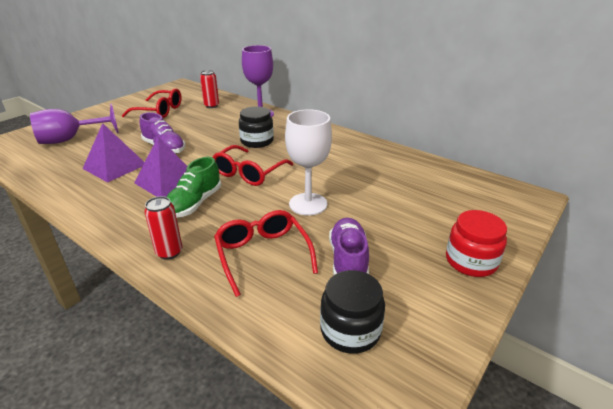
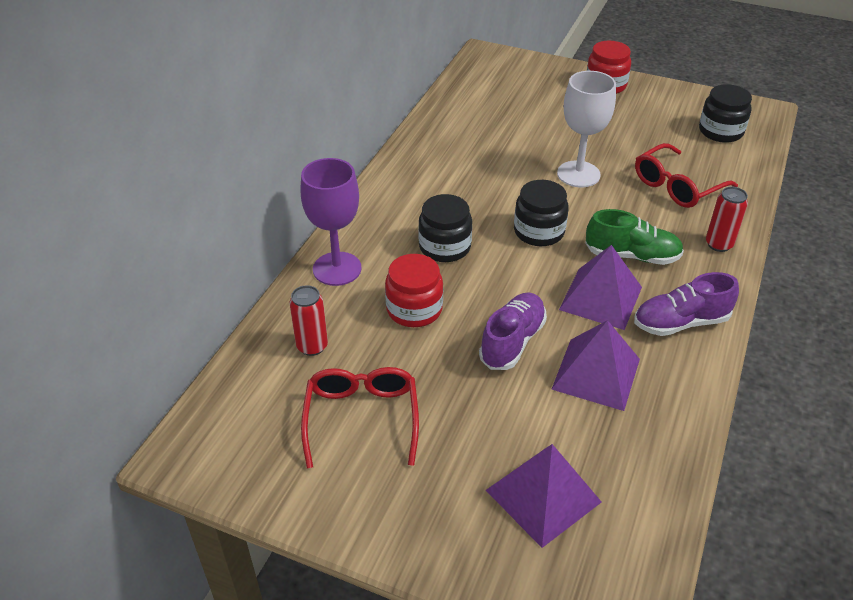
camera: 105 degrees left, 10 degrees up
purple goblet [30,103,119,144] -> purple pyramid [486,444,602,548]
red glasses [213,145,293,186] -> black jar [514,180,569,246]
purple shoe [329,218,369,275] -> purple shoe moved to [634,272,739,336]
none -> red jar [385,254,443,327]

